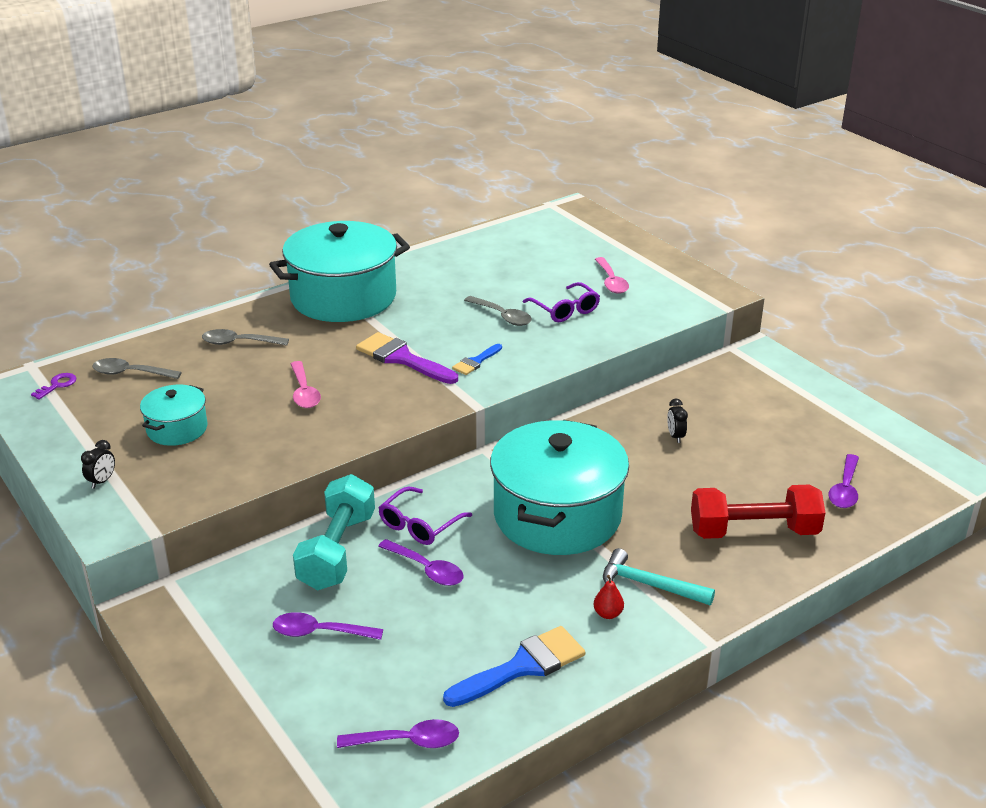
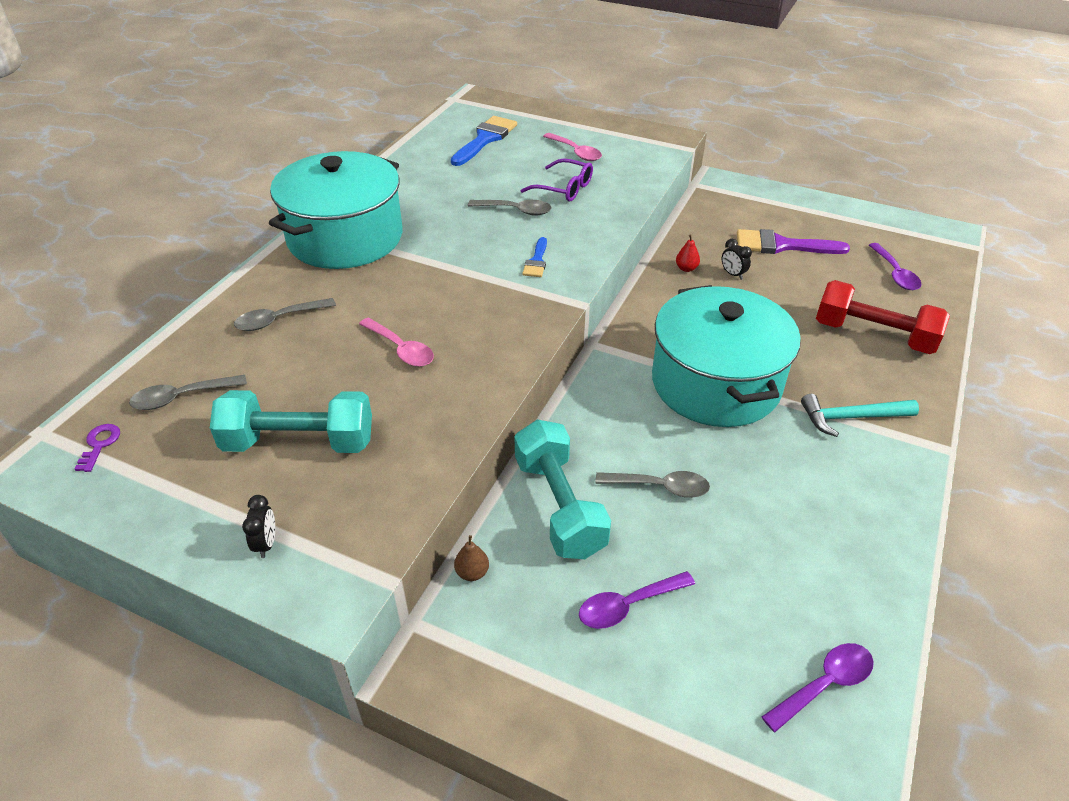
camera: 30 degrees left, 10 degrees up
turquoise pot [140,384,208,446] -> turquoise dumbbell [210,390,372,453]
purple brush [356,332,458,384] -> purple brush moved to [737,229,850,254]
purple glasses [378,487,472,545] -> none
purple spoon [378,539,464,586] -> grey spoon [596,471,710,498]
blue brush [443,626,585,707] -> blue brush moved to [451,116,517,166]
red pear [594,575,624,619] -> red pear moved to [676,235,700,272]
red dumbbell [691,485,825,539] -> red dumbbell turned 60 degrees clockwise [816,280,950,354]
none -> brown pear [454,535,489,581]

